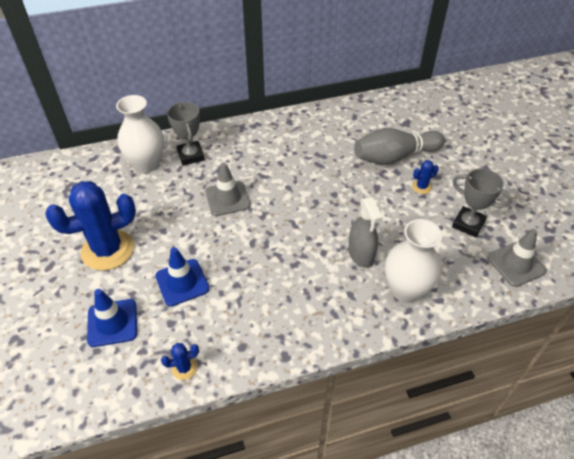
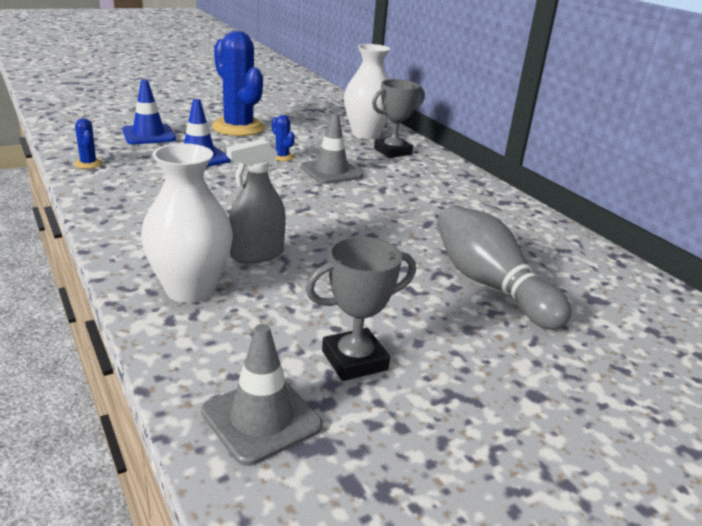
camera: 75 degrees right, 20 degrees down
blue cactus [412,160,439,194] -> blue cactus moved to [272,115,295,161]
grey trophy [452,168,511,237] -> grey trophy turned 45 degrees clockwise [306,236,416,381]

